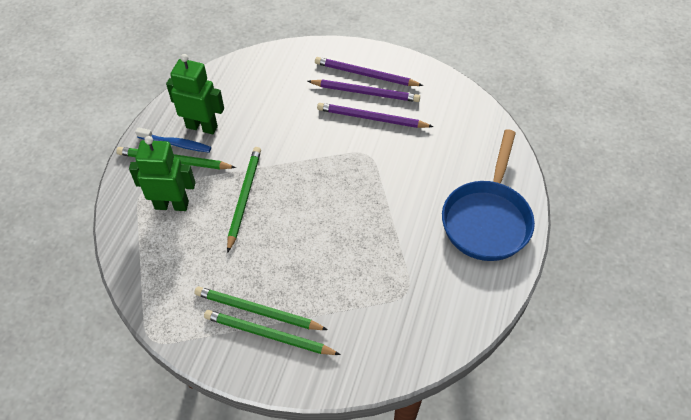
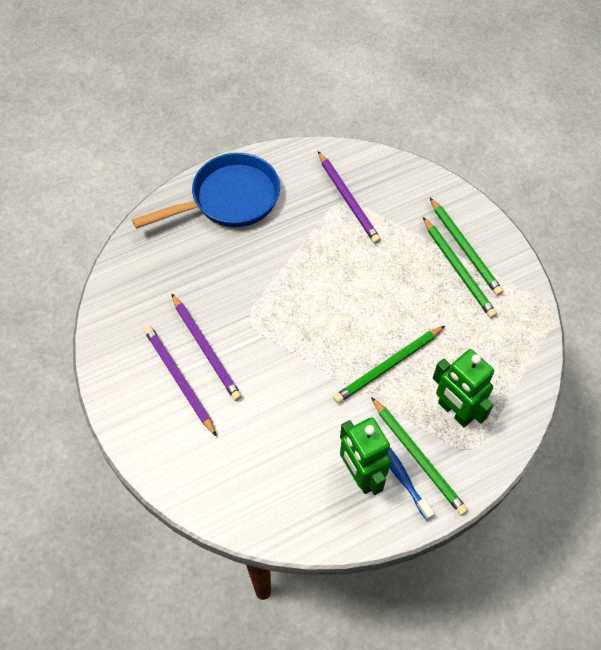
camera: 135 degrees left, 5 degrees up
purple pencil [315,57,424,86] -> purple pencil moved to [318,151,381,244]

